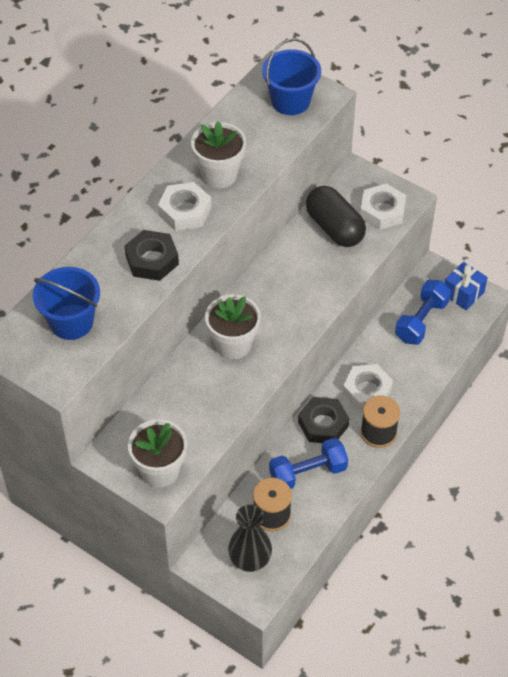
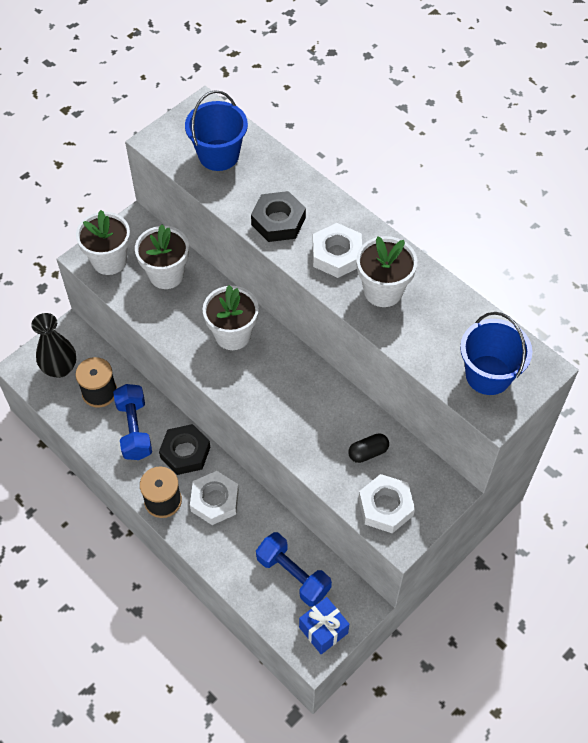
camera: 100 degrees right, 5 degrees up
black capsule [306,186,366,247] -> black capsule [348,433,389,463], size x0.51
none -> white flower pot [135,225,189,289]

